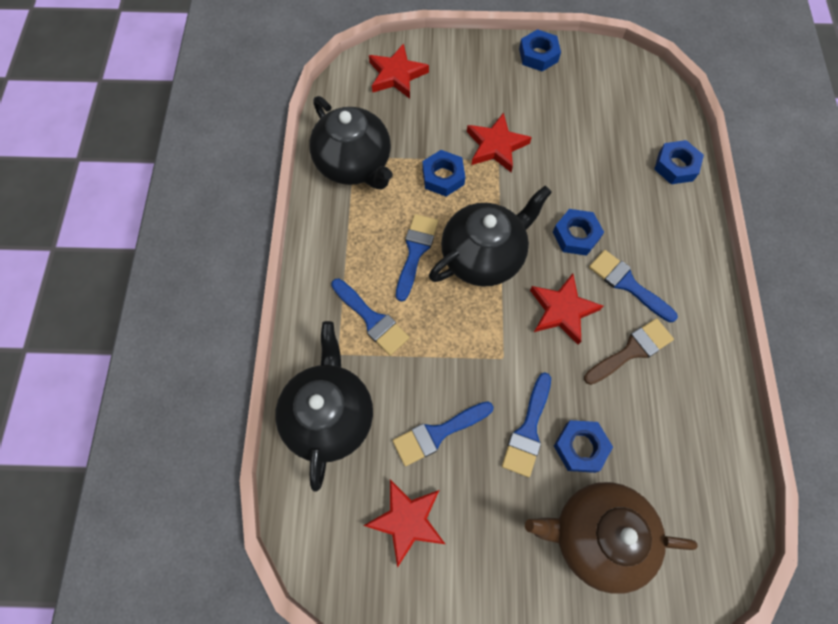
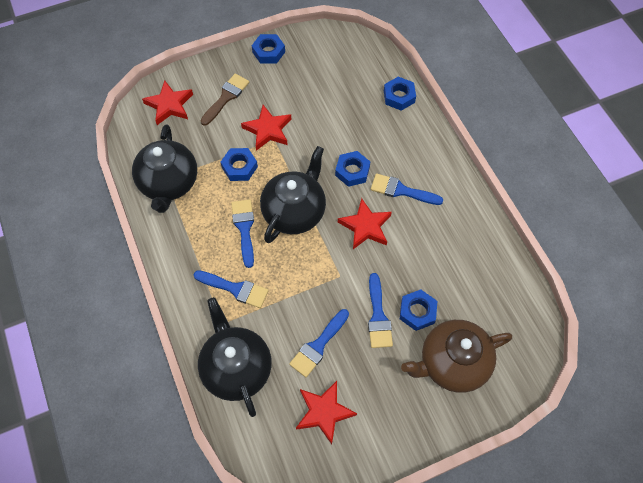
camera: 25 degrees left, 5 degrees down
black teapot [309,96,393,189] -> black teapot turned 60 degrees clockwise [132,124,197,213]
brown brush [584,318,674,385] -> brown brush moved to [200,74,249,126]

